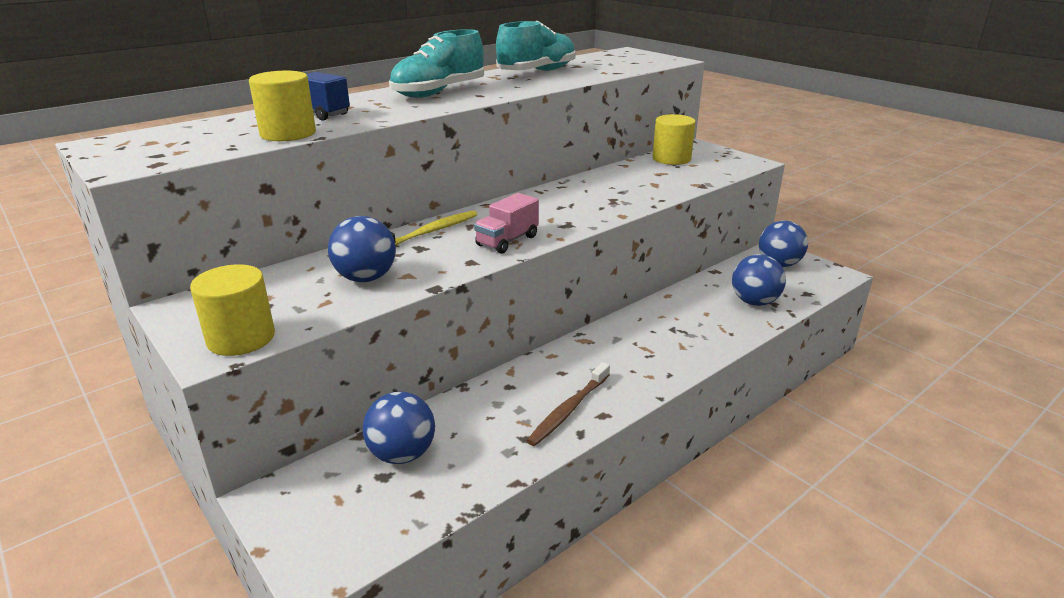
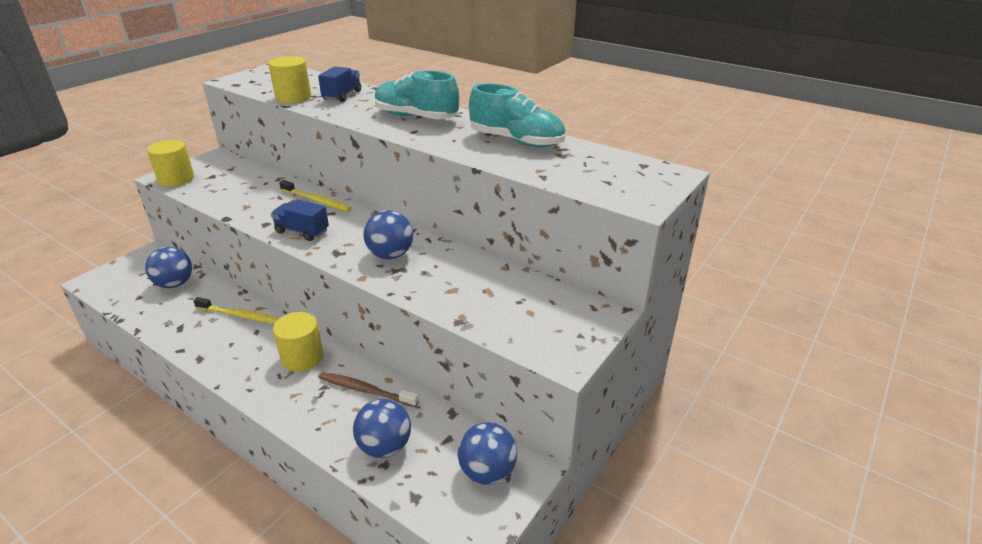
camera: 75 degrees right, 5 degrees up
blue ball [328,216,396,282] -> blue ball moved to [364,210,413,259]
pink truck [474,193,539,254] -> blue truck [271,199,329,241]
brown toothbrush [526,362,610,446] -> brown toothbrush moved to [319,372,419,407]
yellow cylinder [652,114,696,165] -> yellow cylinder moved to [273,312,324,372]
none -> yellow toothbrush [193,297,279,324]

